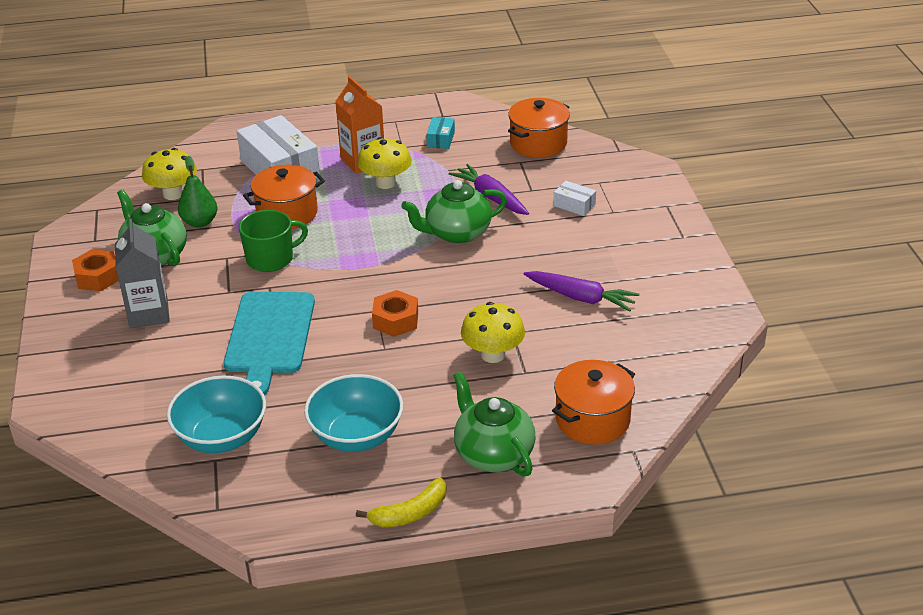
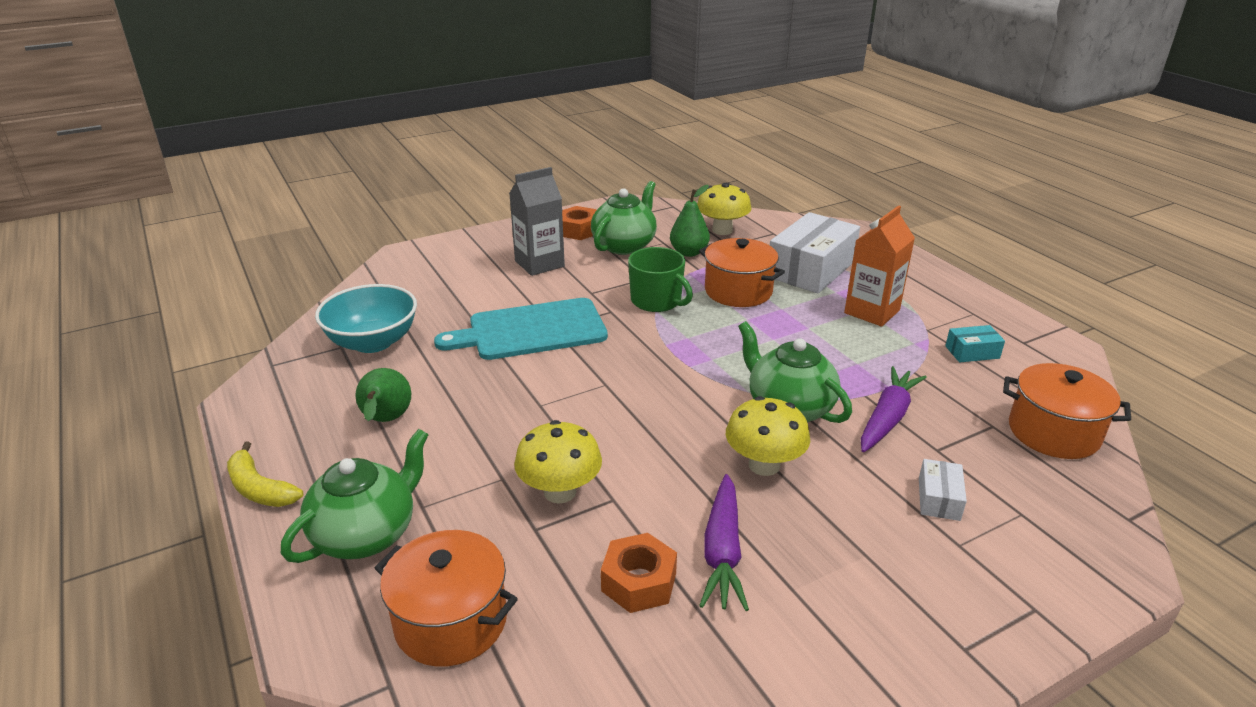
camera: 70 degrees right, 5 degrees down
turquoise bowl [304,374,403,452] -> green pear [355,368,411,422]
yellow mushroom [358,137,412,189] -> yellow mushroom moved to [726,396,810,476]
orange nut [372,290,418,337] -> orange nut moved to [601,533,677,613]

